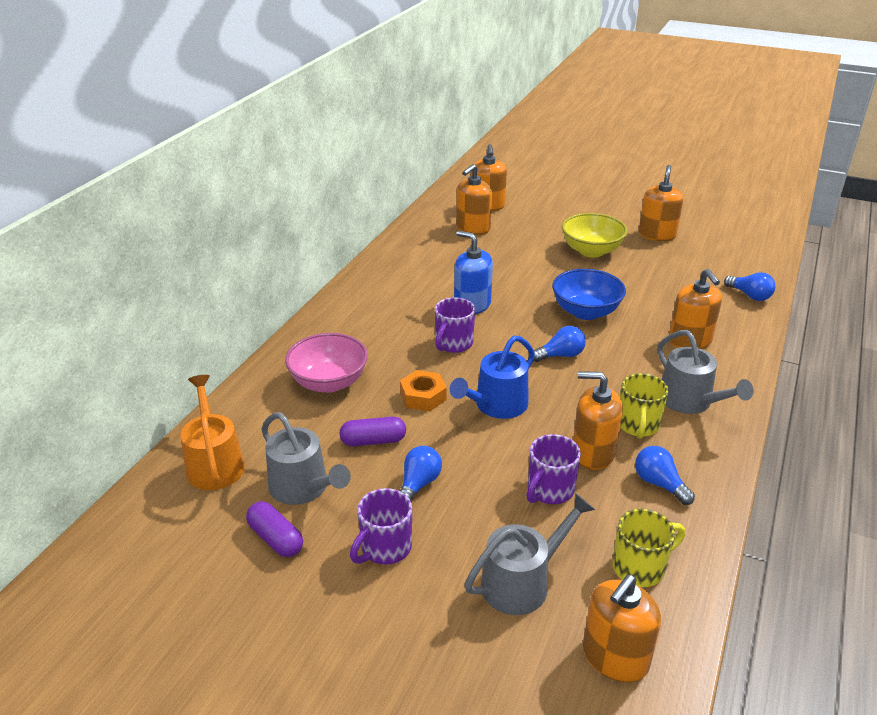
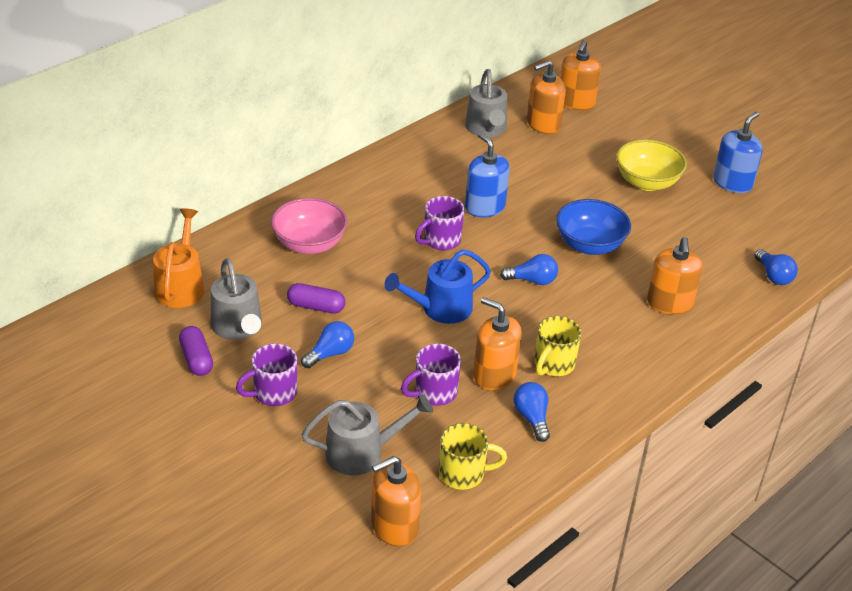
camera: 20 degrees right, 5 degrees up
orange nut [400,370,447,411] -> none
orange soap dispenser [639,165,683,241] -> blue soap dispenser [713,112,763,193]
grey watering can [657,330,754,414] -> grey watering can moved to [465,69,507,137]

